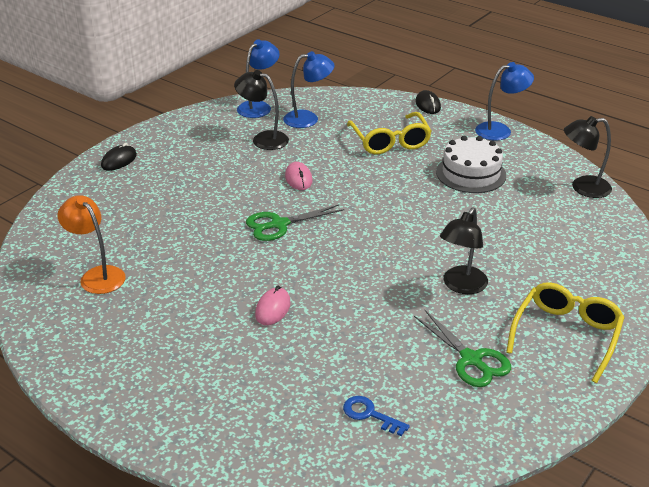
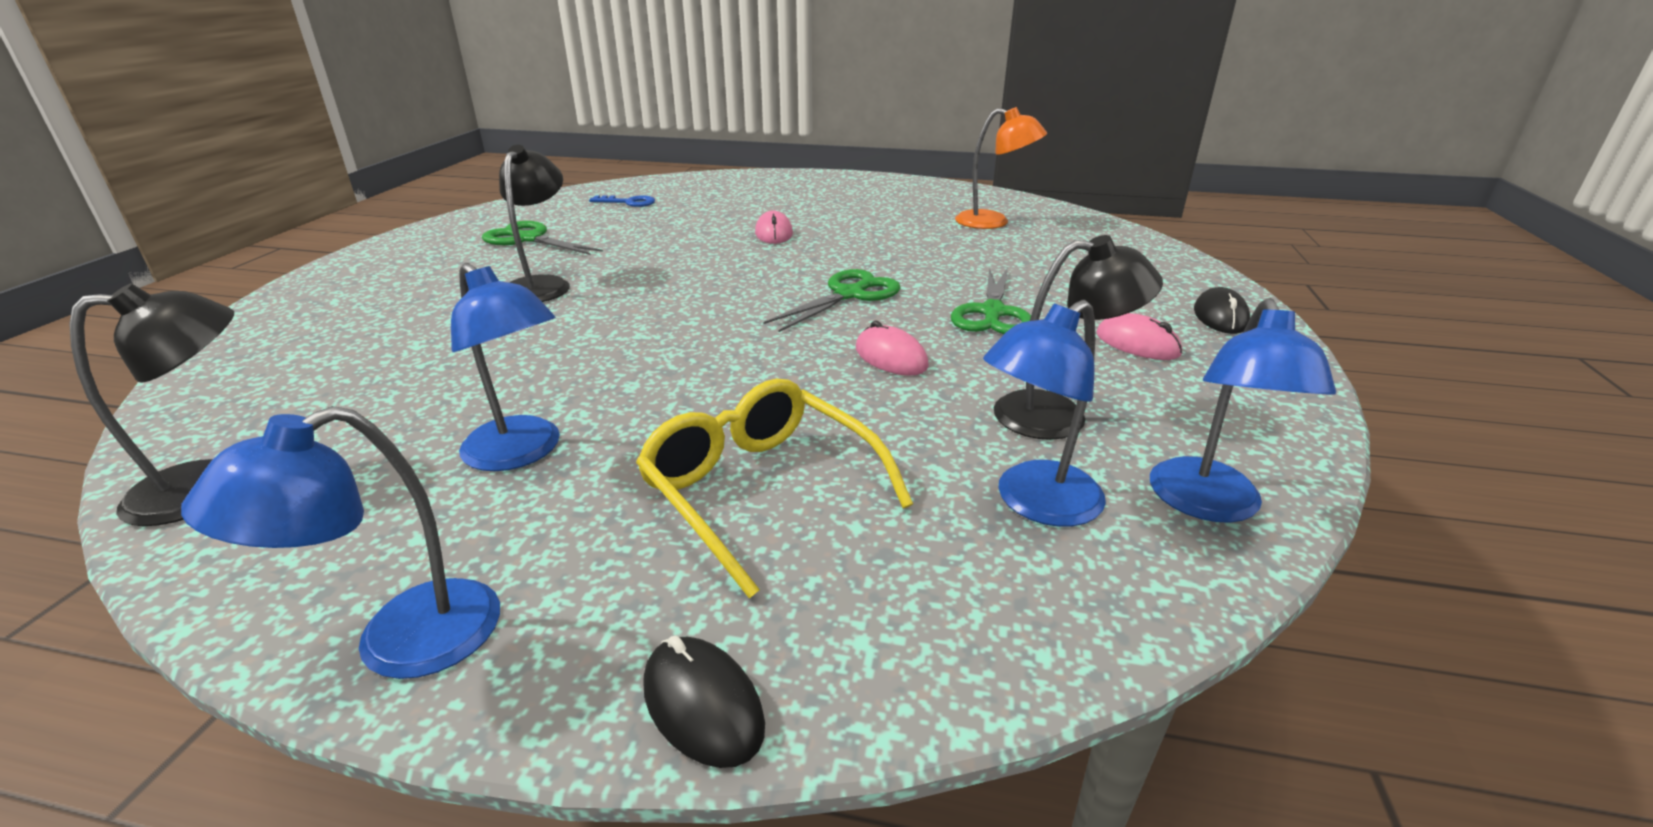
camera: 155 degrees right, 5 degrees down
white cake [436,136,506,193] -> blue lamp [451,263,560,471]
yellow glasses [506,282,625,383] -> none
none -> green scissors [951,267,1031,334]
none -> pink mouse [1096,313,1182,360]

